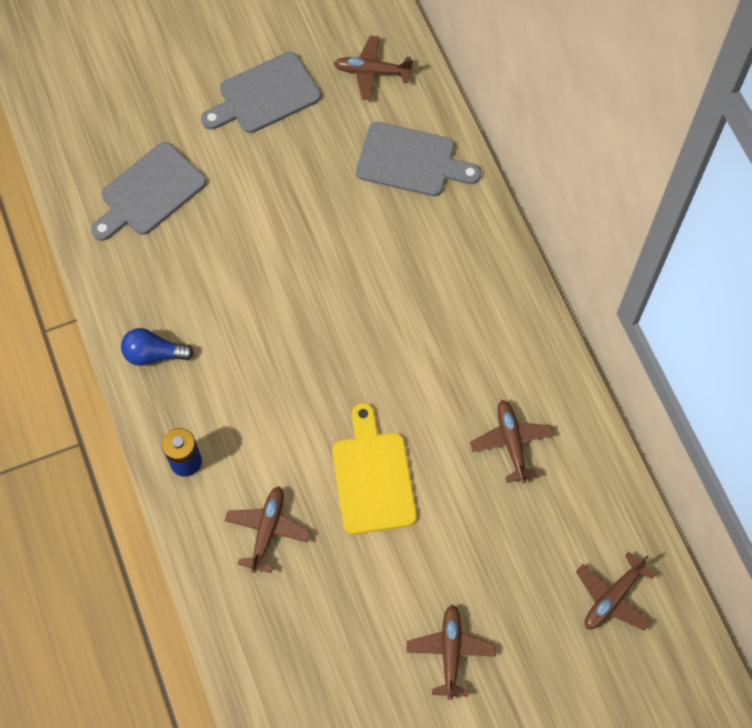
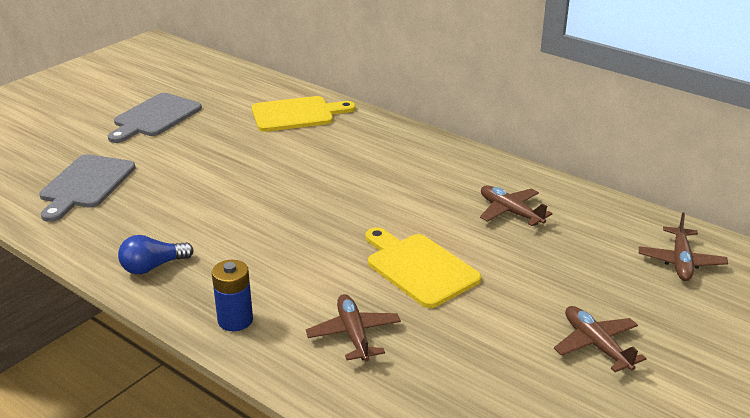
camera: 30 degrees left, 35 degrees down
brown plane [334,36,413,100] -> none
grey cutting board [356,122,481,196] -> yellow cutting board [252,96,356,132]

